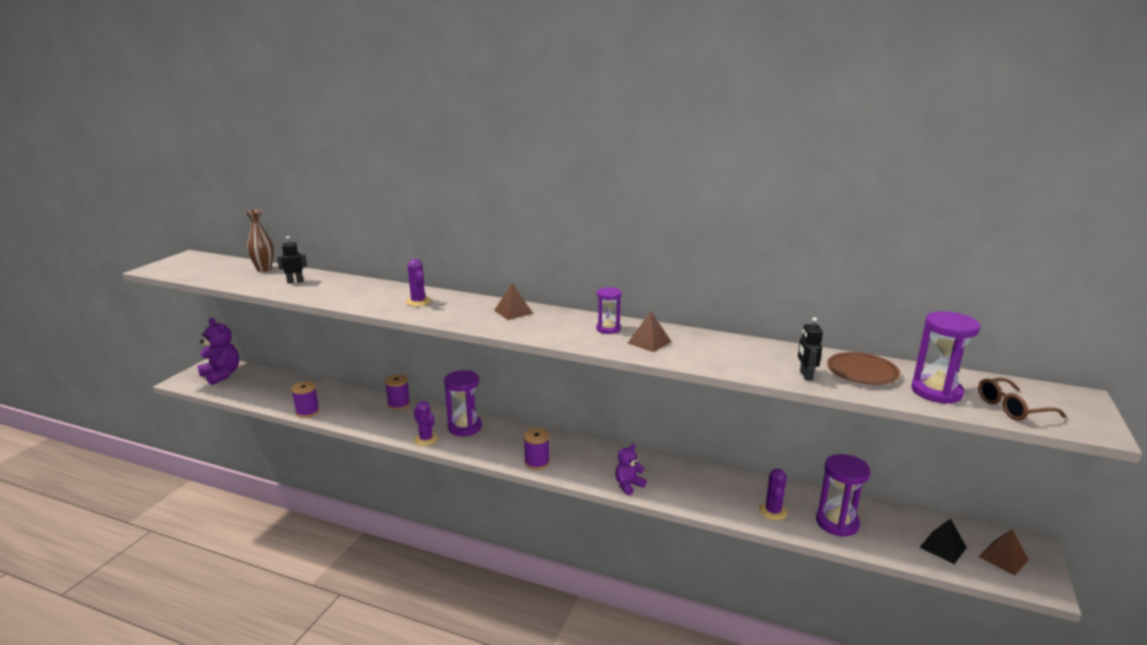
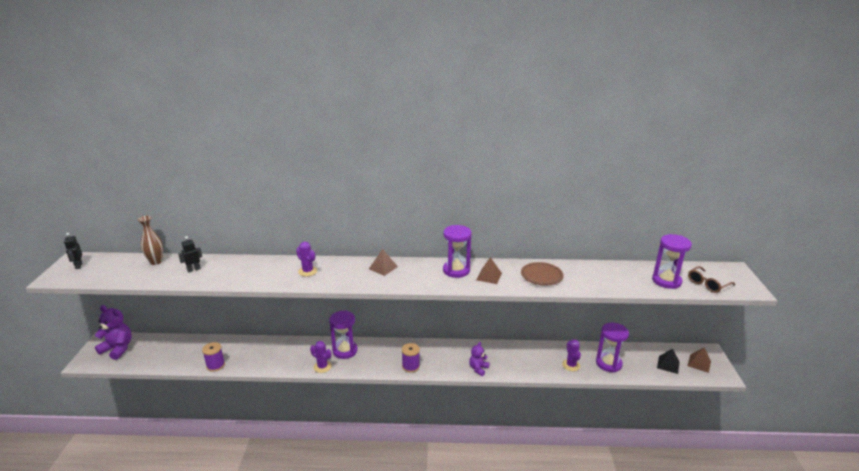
camera: 20 degrees left, 5 degrees up
purple spool [385,374,410,410] -> none
purple hourglass [596,287,622,334] -> purple hourglass [443,225,472,278], size x1.62
black robot [798,317,823,381] -> black robot moved to [64,233,82,269]
brown plate [827,352,900,385] -> brown plate moved to [521,262,564,286]

